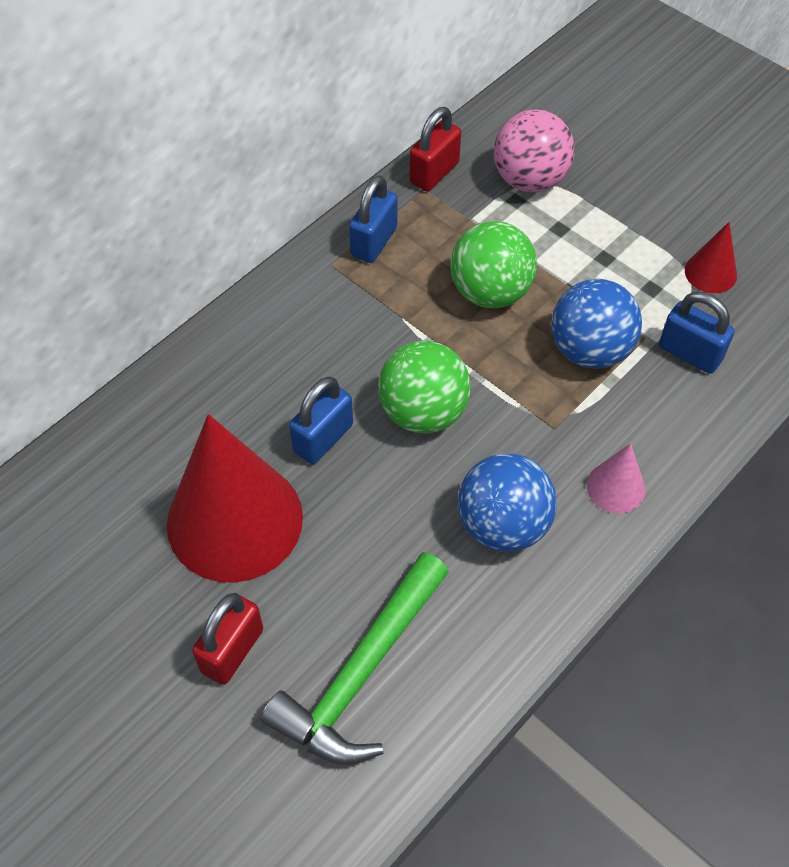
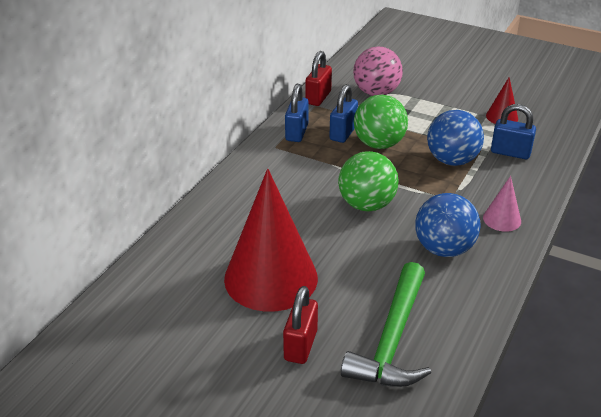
camera: 15 degrees left, 20 degrees down
blue padlock [289,377,353,464] -> blue padlock moved to [329,84,358,143]

